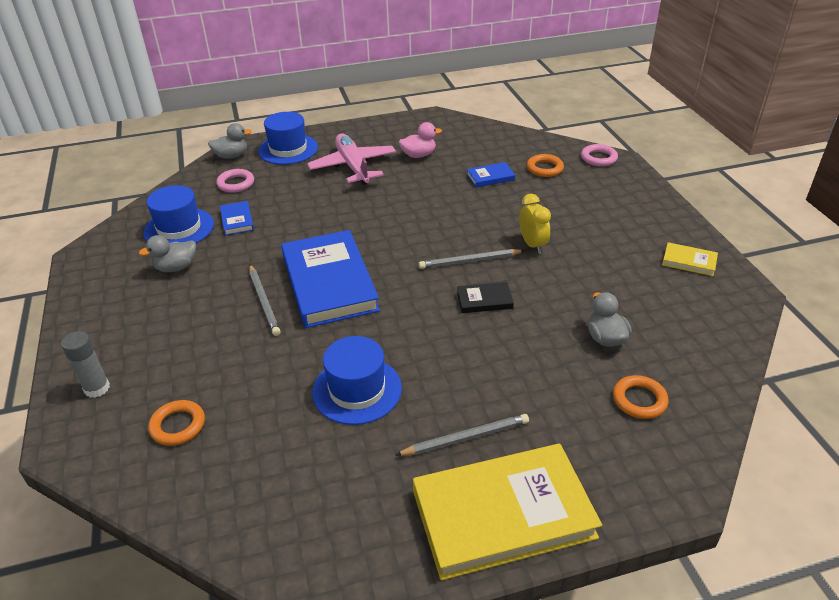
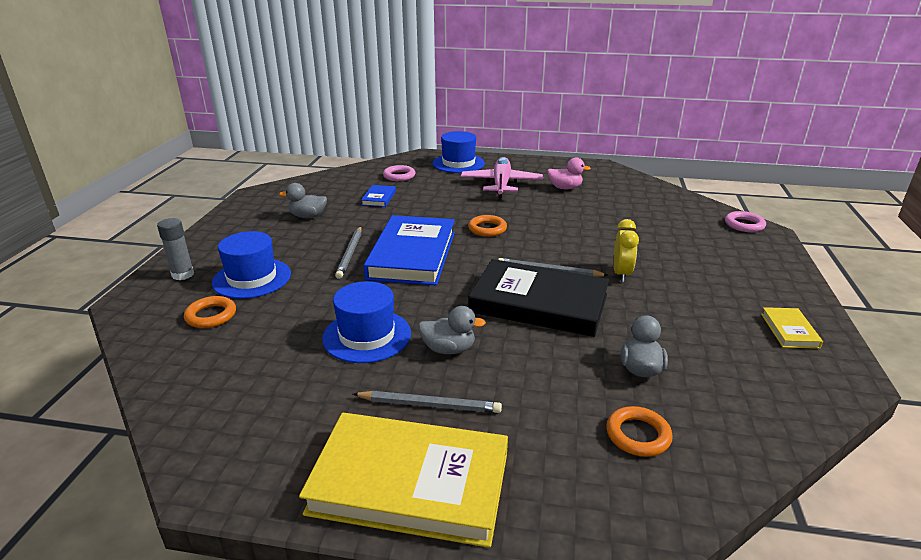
camera: 25 degrees right, 10 degrees down
blue hat [143,185,214,243] -> blue hat moved to [212,231,291,299]
grey duck [208,123,252,159] -> grey duck moved to [418,306,486,354]
black book [457,282,514,313] -> black book [468,259,609,337], size x2.32
blue book [467,162,515,188] -> none
orange ring [527,154,564,177] -> orange ring moved to [468,215,507,237]
yellow book [662,242,718,276] -> yellow book turned 45 degrees clockwise [761,307,823,349]

